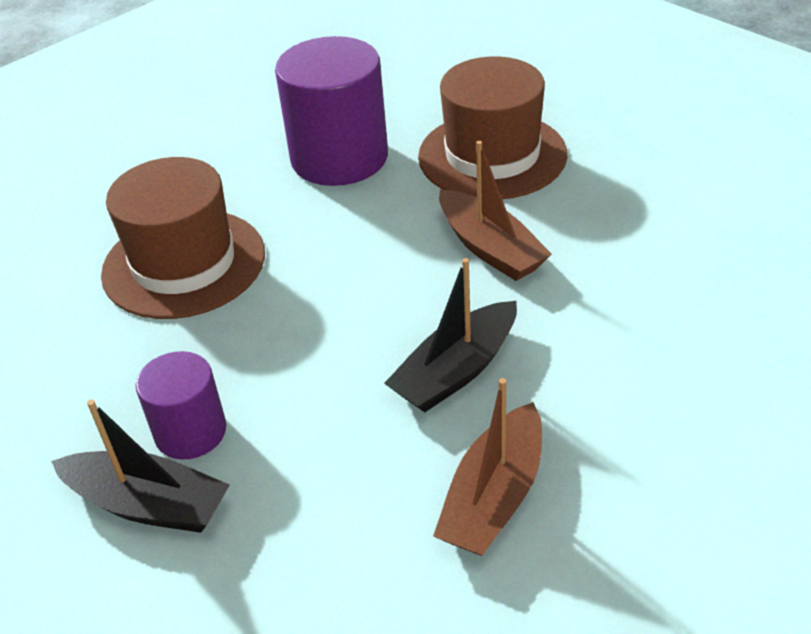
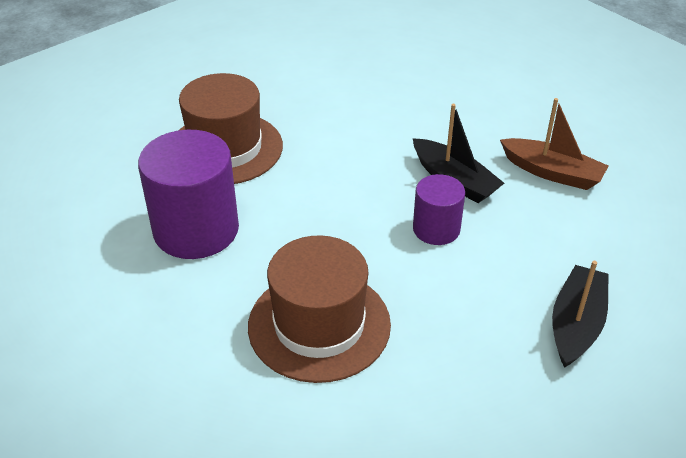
camera: 90 degrees left, 0 degrees up
purple cylinder [136,351,226,460] -> purple cylinder moved to [413,174,465,245]
brown boat [439,141,552,281] -> none

